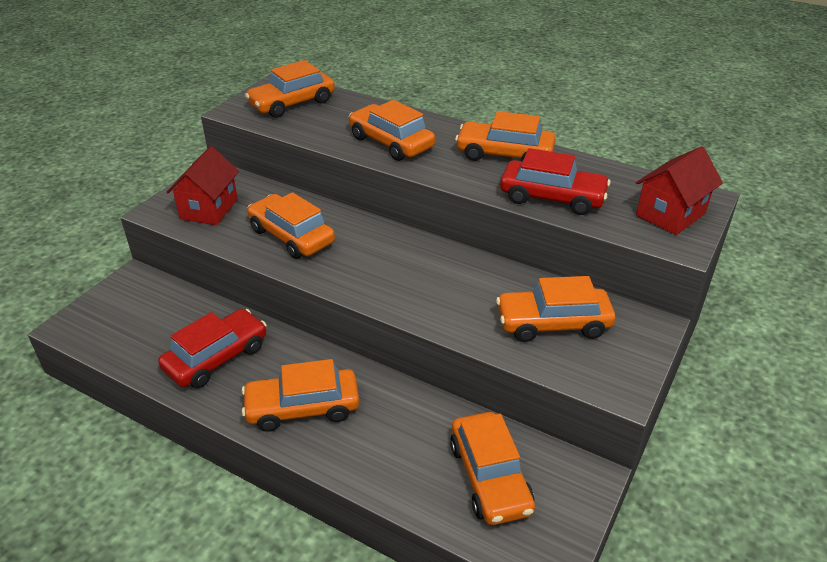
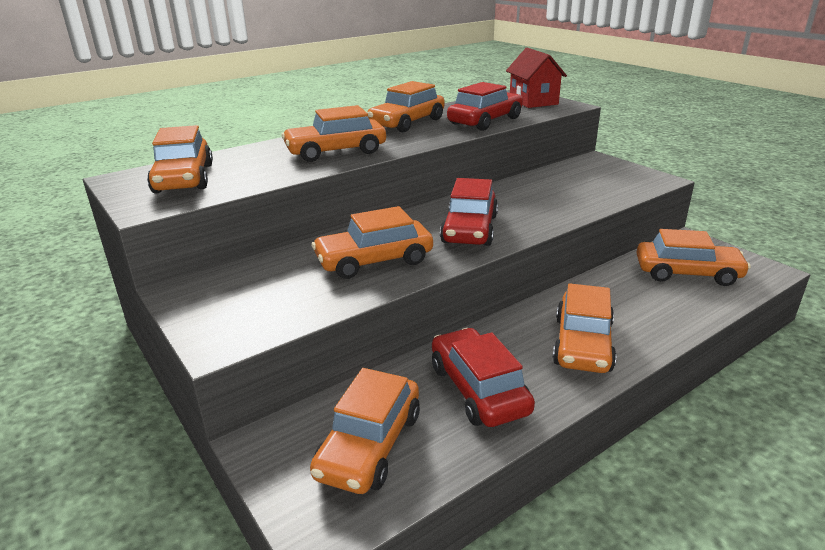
camera: 65 degrees left, 10 degrees down
red house [167,146,239,225] -> none
orange car [496,276,615,342] -> orange car moved to [310,368,420,494]
none -> red car [440,178,498,246]

